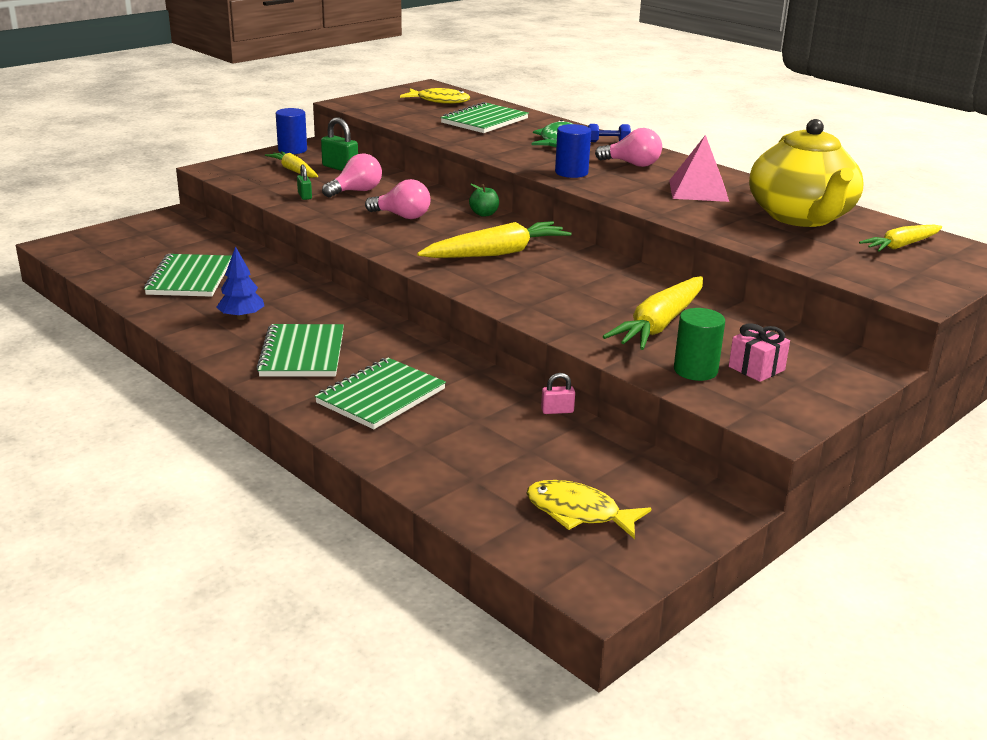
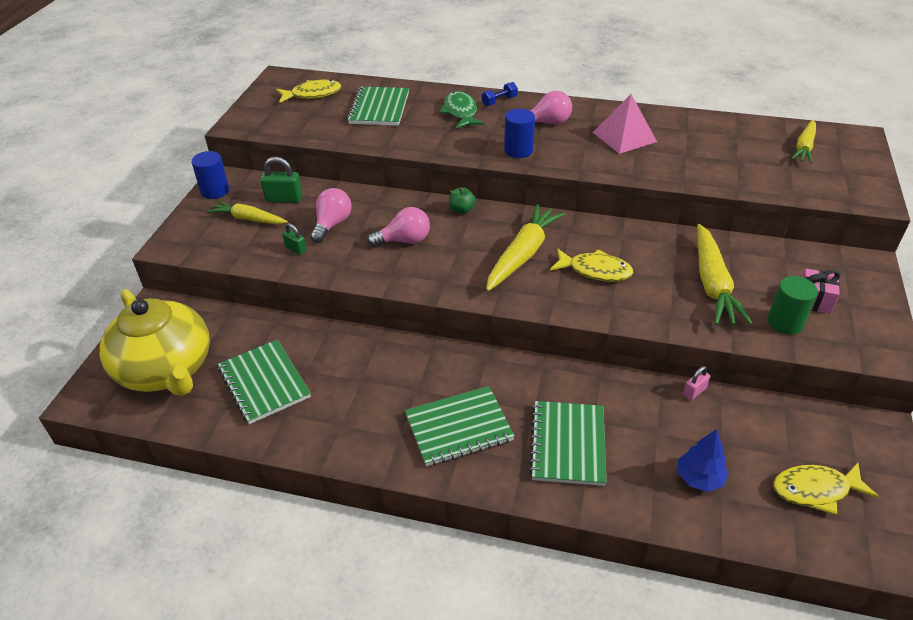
camera: 30 degrees left, 15 degrees up
blue tree [216,246,264,320] -> blue tree moved to [678,429,729,492]
green notebook [256,324,344,377] -> green notebook turned 75 degrees counterclockwise [405,386,515,466]
yellow teapot [749,119,864,227] -> yellow teapot moved to [100,289,210,396]
none -> yellow fish [550,248,634,282]

